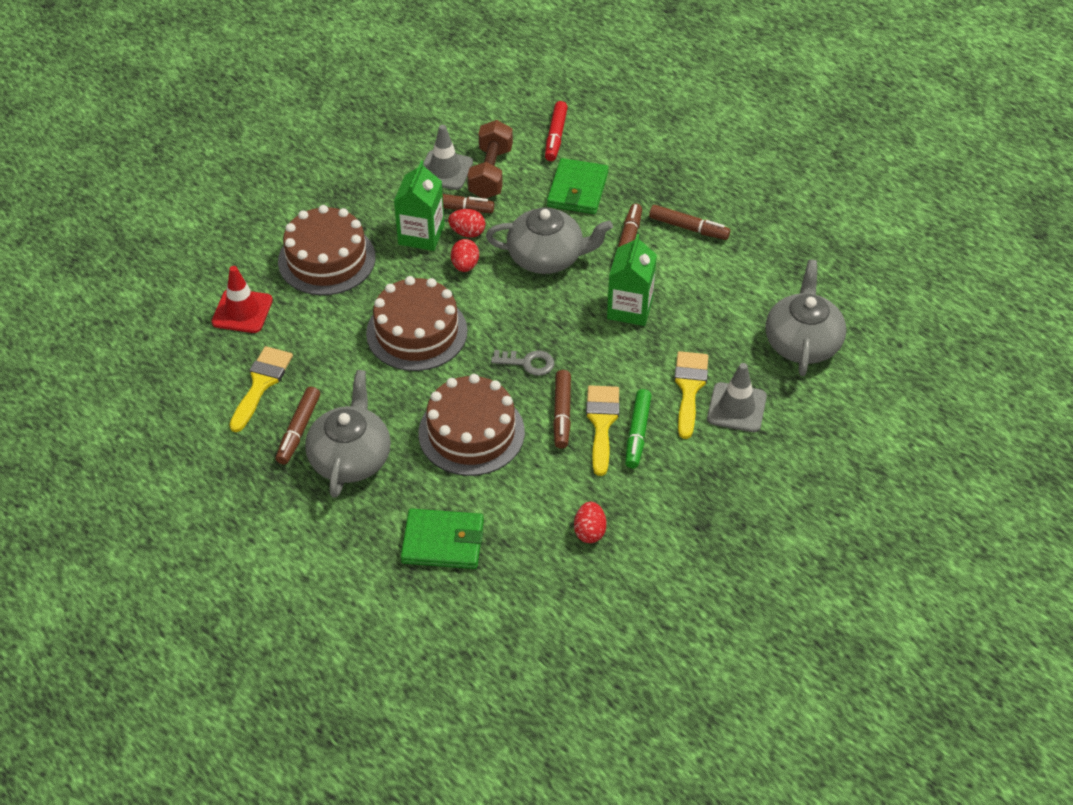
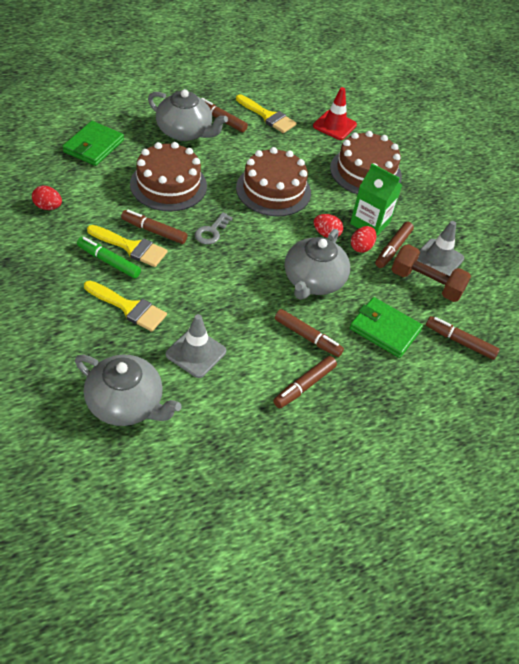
camera: 105 degrees right, 0 degrees up
red marker [545,101,568,161] -> brown marker [426,316,500,360]
green carton [607,234,657,326] -> none
grey traffic cone [707,363,767,432] -> grey traffic cone moved to [166,314,226,378]

